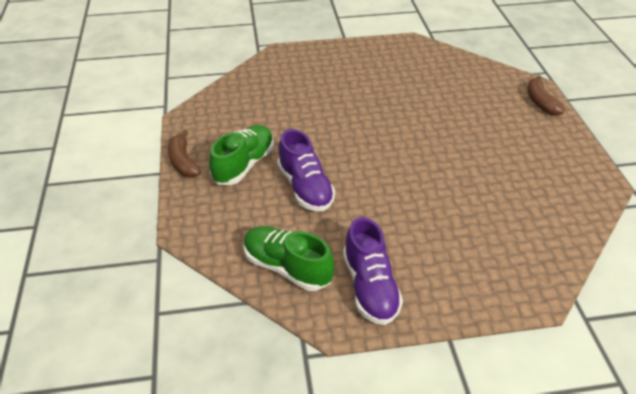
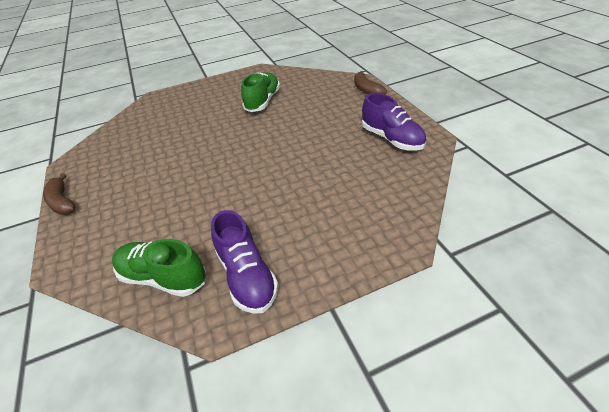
camera: 10 degrees left, 0 degrees up
green shoe [209,125,274,185] -> green shoe moved to [241,72,280,112]
purple shoe [277,129,335,211] -> purple shoe moved to [362,93,426,151]

